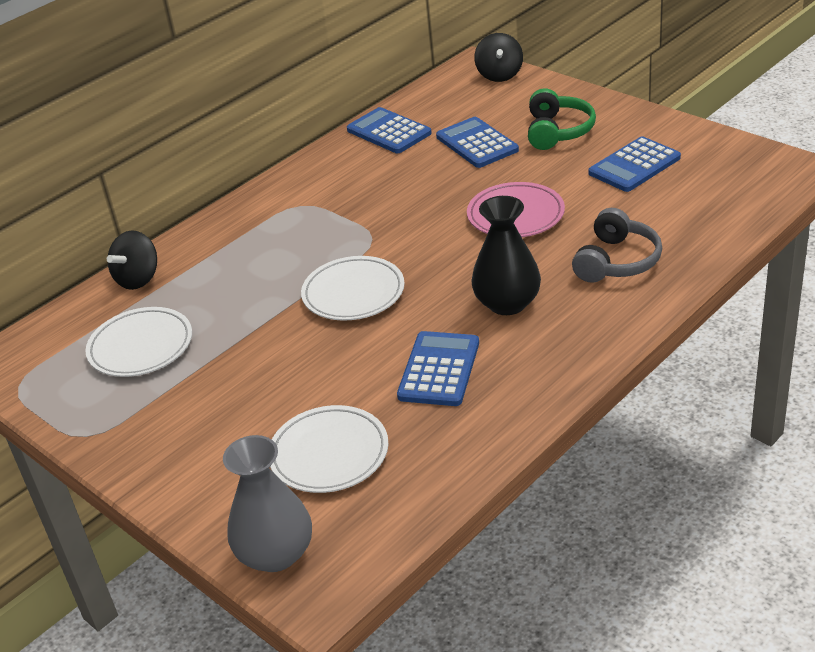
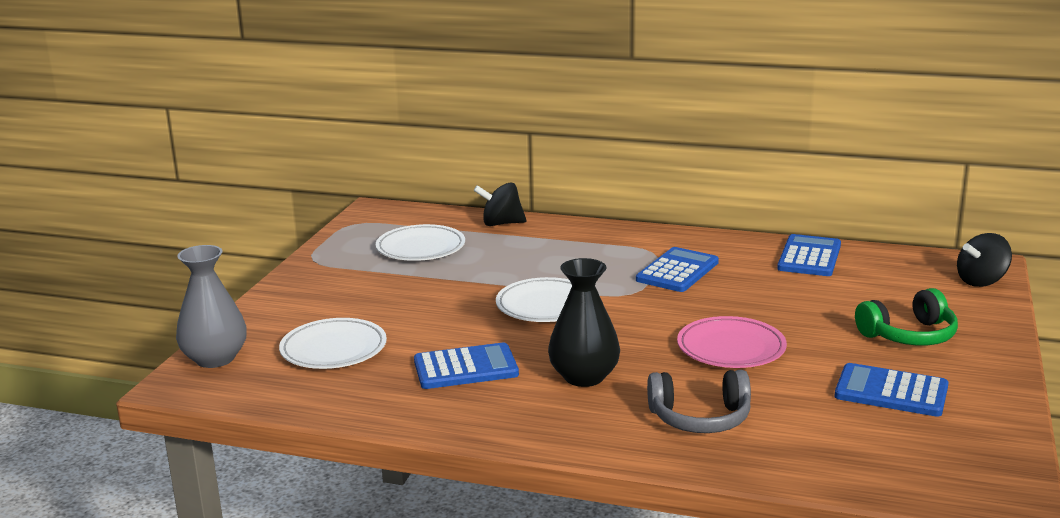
camera: 60 degrees right, 15 degrees down
blue calculator [436,117,519,168] -> blue calculator moved to [636,247,719,292]

